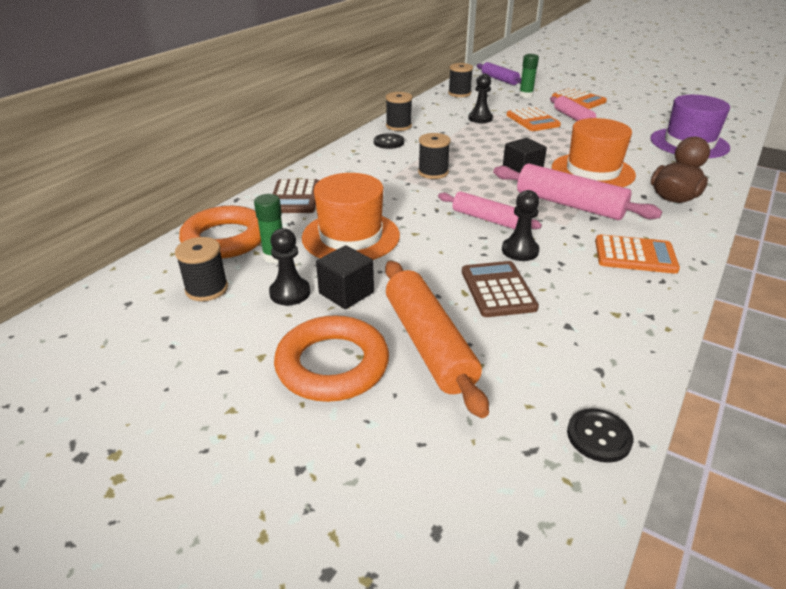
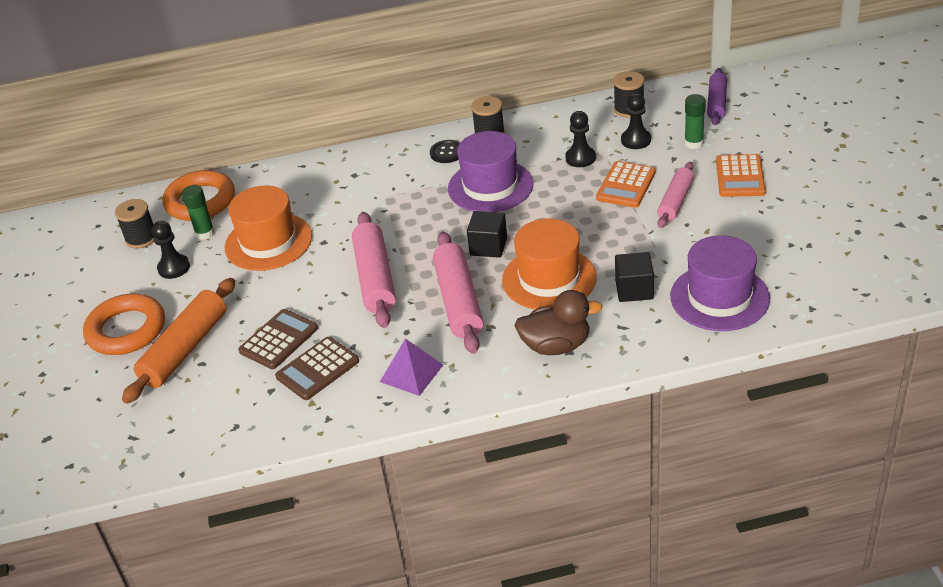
camera: 50 degrees right, 5 degrees up
brown calculator [273,179,319,213] -> brown calculator moved to [275,337,359,400]
black cube [316,245,374,309] -> black cube moved to [615,252,654,302]
black spool [418,133,451,179] -> none
pink rolling pin [438,192,542,229] -> pink rolling pin [352,212,396,328], size x1.57
black pawn [502,190,539,261] -> black pawn moved to [621,93,651,149]
black button [567,408,633,463] -> none
orange calculator [595,234,680,274] -> purple pyramid [380,338,443,396]
none -> purple hat [448,131,533,212]

